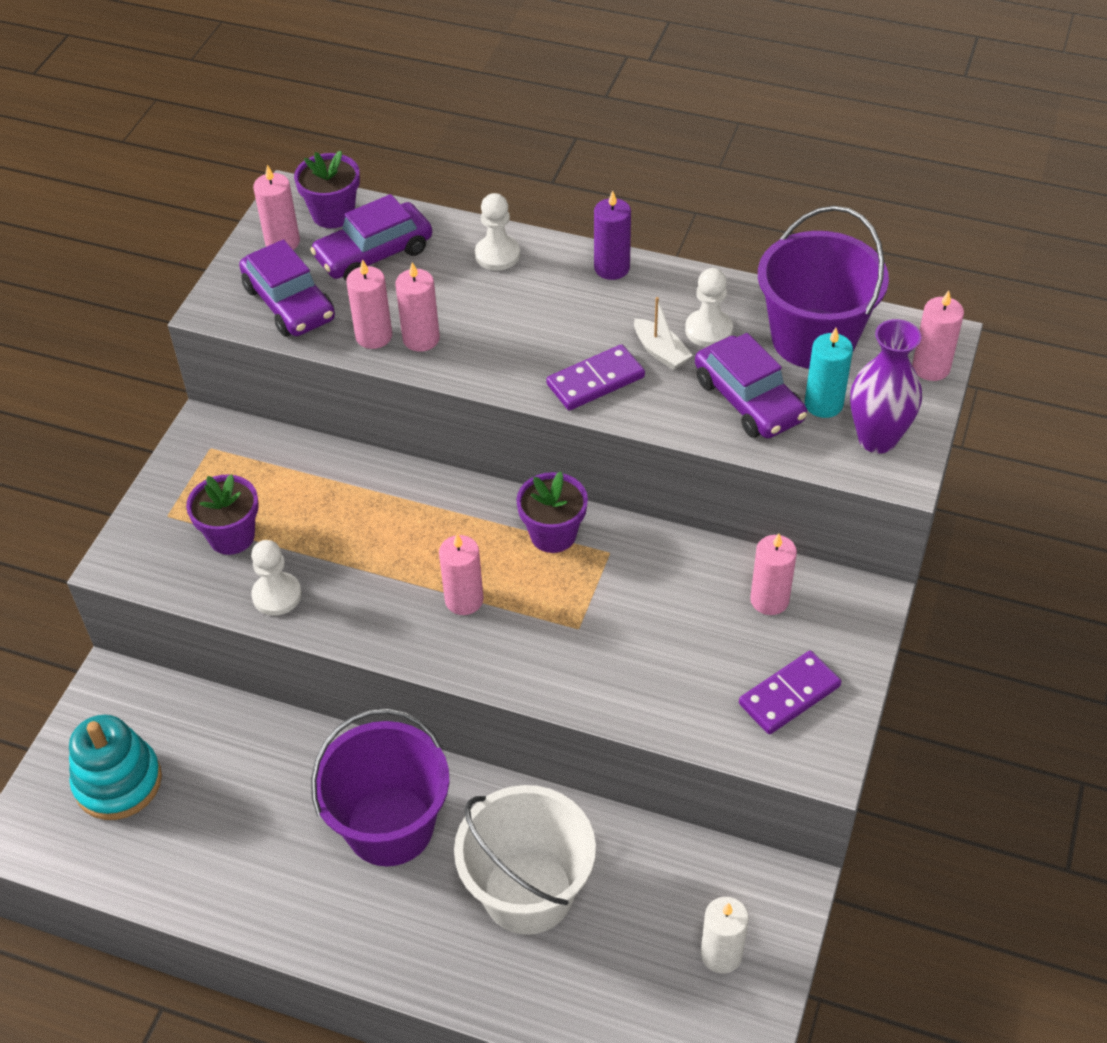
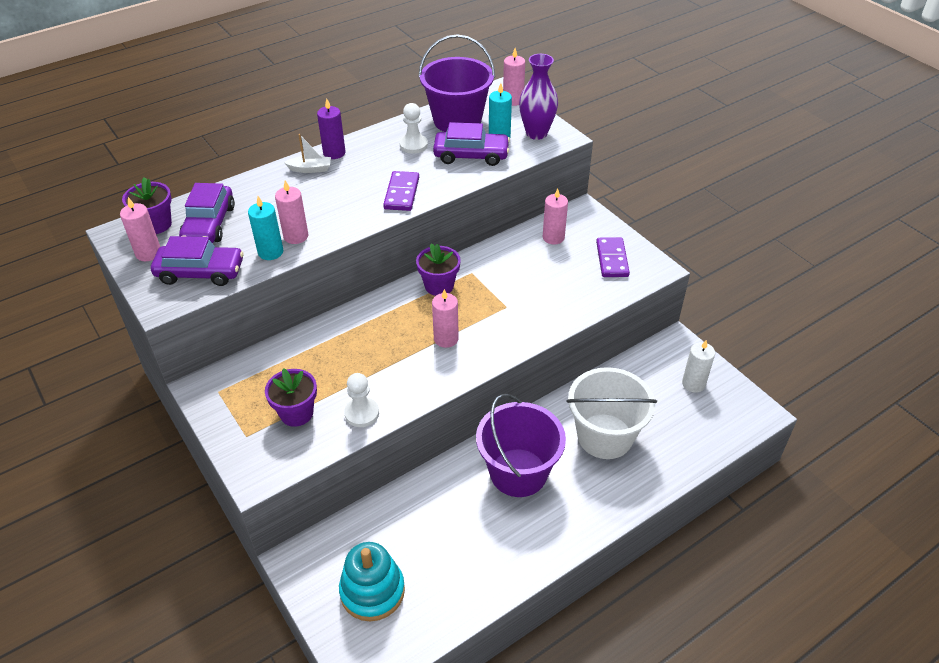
camera: 55 degrees left, 5 degrees down
pink candle [346,259,392,349] -> turquoise candle [248,196,283,260]
white pawn [475,193,520,271] -> none
white boat [634,297,693,370] -> white boat moved to [284,134,331,173]

